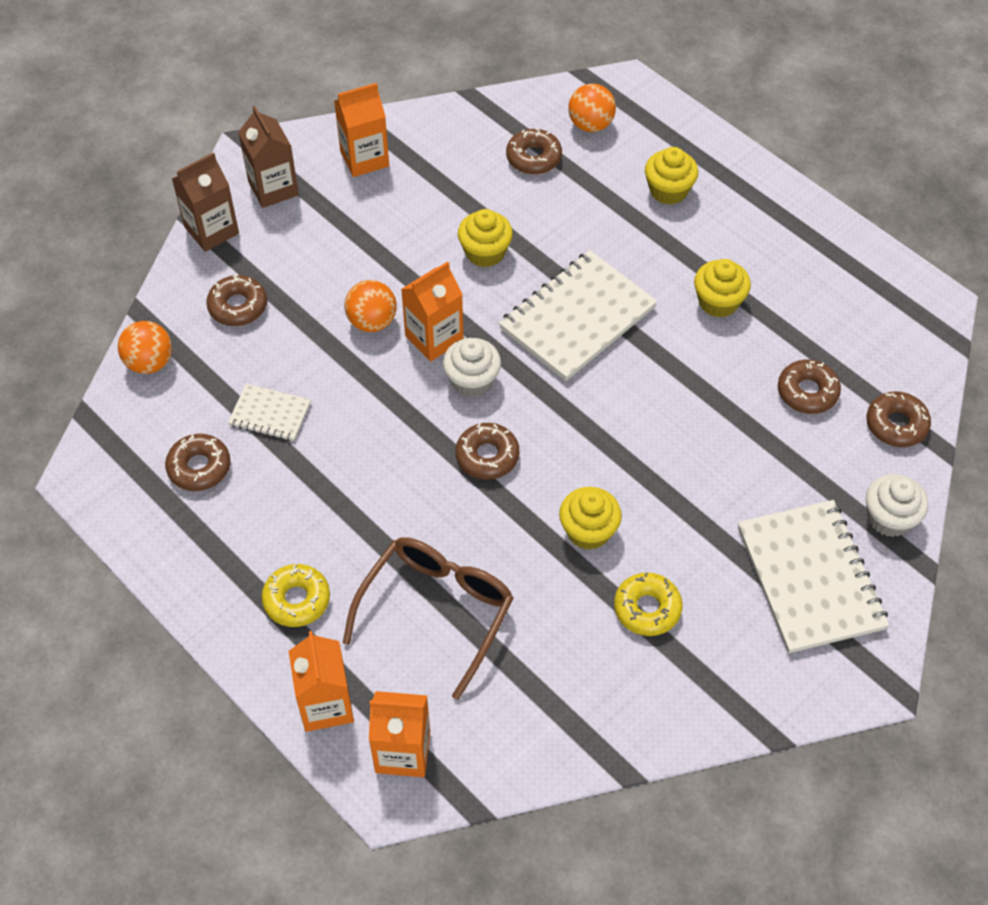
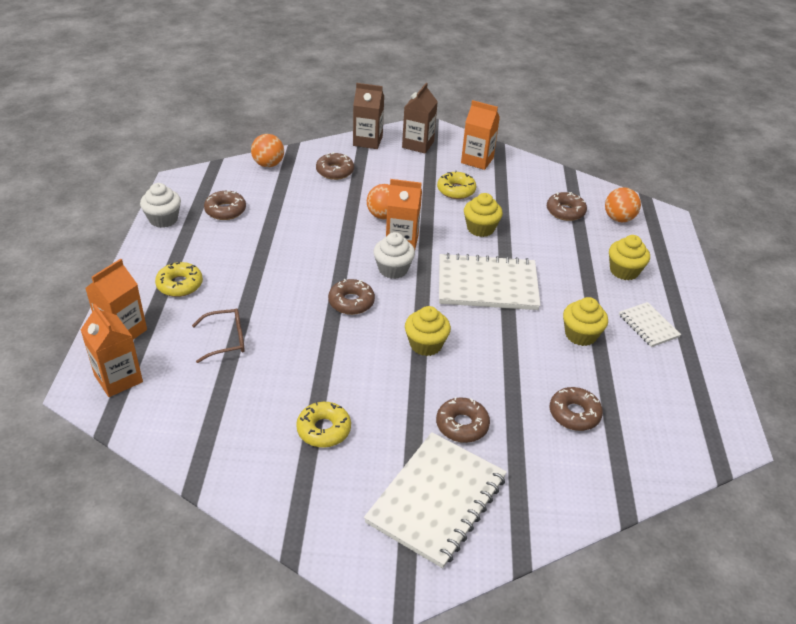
camera: 45 degrees right, 15 degrees down
white notebook [228,384,311,441] -> white notebook moved to [619,302,681,347]
brown glasses [343,537,514,700] -> brown glasses [192,308,245,363], size x0.57
yellow cupcake [559,487,622,550] -> yellow cupcake moved to [405,306,451,356]
brown donut [866,391,931,447] -> brown donut moved to [436,397,490,443]
white cupcake [866,474,928,537] -> white cupcake moved to [140,183,181,228]
none -> yellow donut [437,171,476,199]

